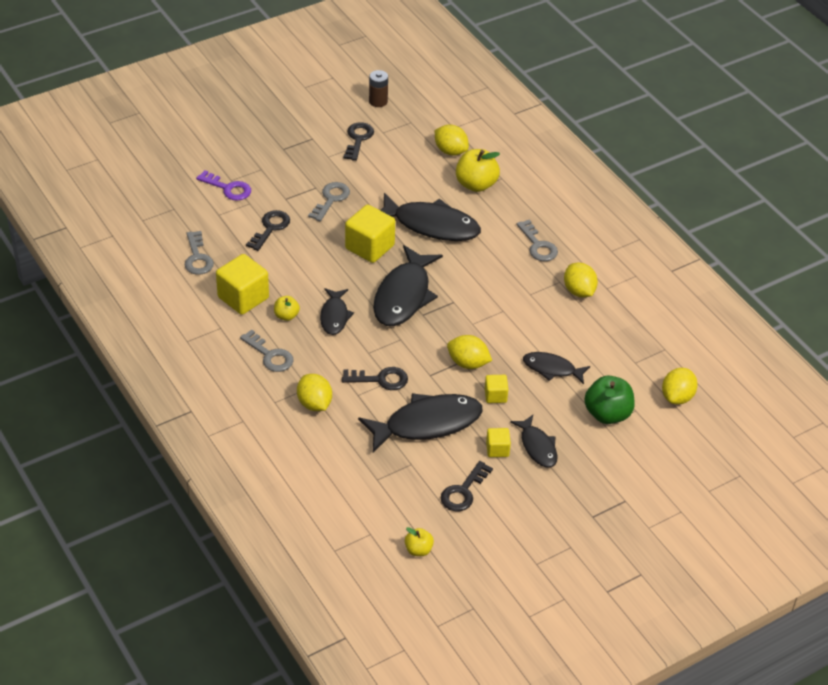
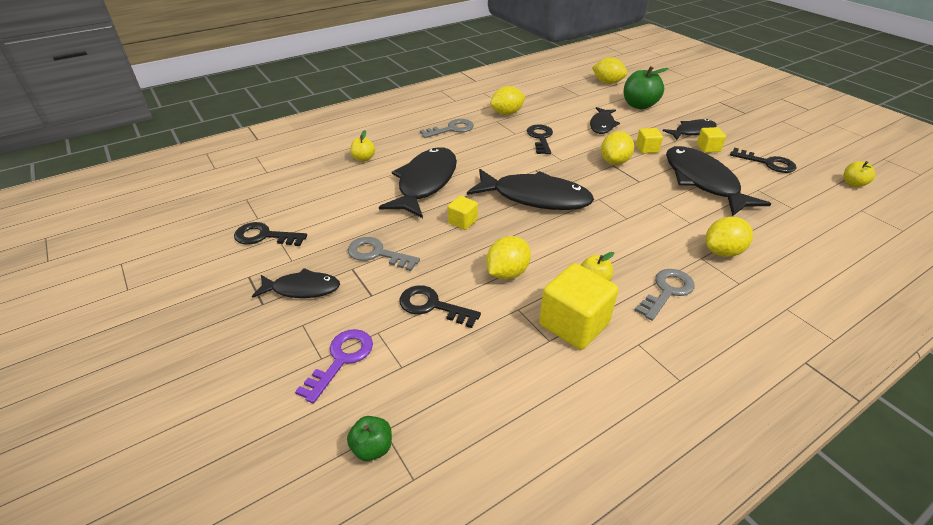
camera: 90 degrees left, 5 degrees down
grey key [185,231,214,275] -> none
black fish [320,288,354,335] -> black fish moved to [252,268,340,298]
black key [342,367,408,390] -> black key moved to [527,124,553,154]
yellow cube [345,204,395,263] -> yellow cube [448,196,478,230], size x0.52
brown battery [369,70,388,107] -> none
yellow lemon [435,125,469,156] -> yellow lemon moved to [486,236,531,280]
yellow apple [456,149,500,192] -> yellow apple [350,130,375,162], size x0.54
none -> green apple [347,416,392,461]

